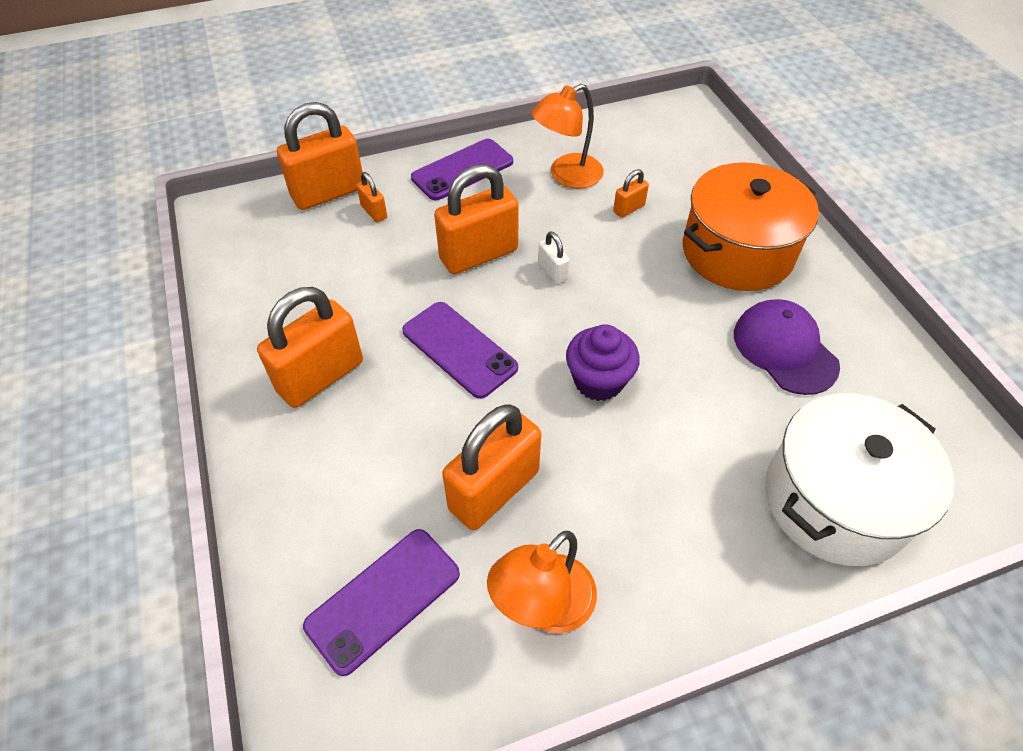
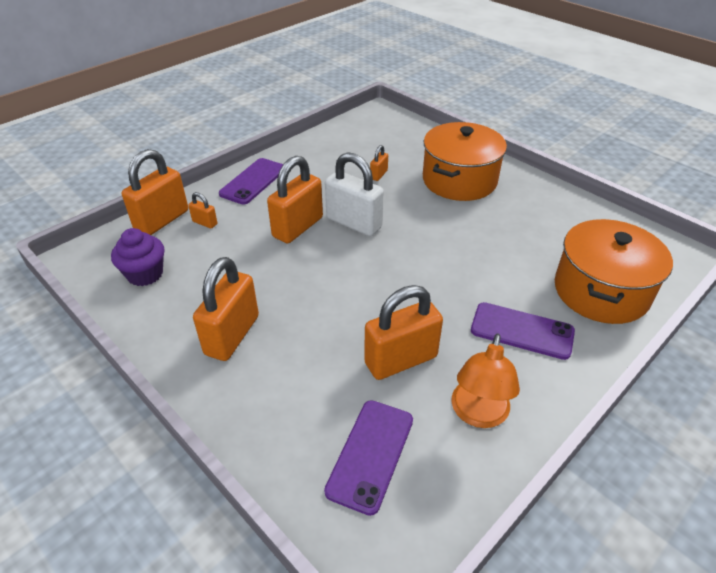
camera: 25 degrees left, 10 degrees down
purple phone [402,302,518,399] -> purple phone moved to [471,302,575,360]
orange padlock [442,404,541,531] -> orange padlock turned 45 degrees clockwise [364,285,443,380]
orange lamp [531,84,604,189] -> none
white padlock [538,231,570,284] -> white padlock [325,152,384,236], size x2.17
purple cupcake [566,324,640,401] -> purple cupcake moved to [111,228,164,286]
purple cap [734,299,840,395] -> none
white pot [765,393,954,566] -> orange pot [555,219,673,324]

